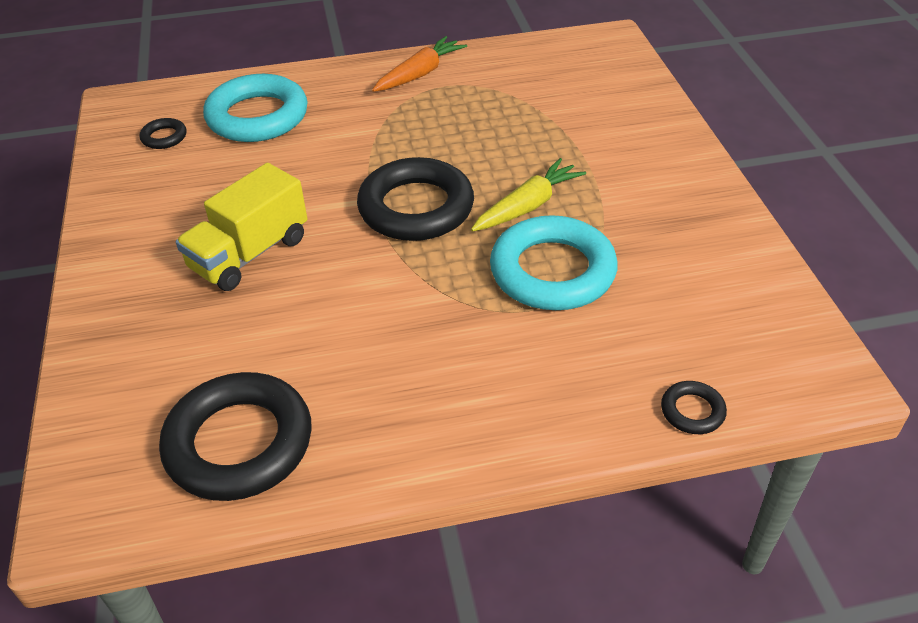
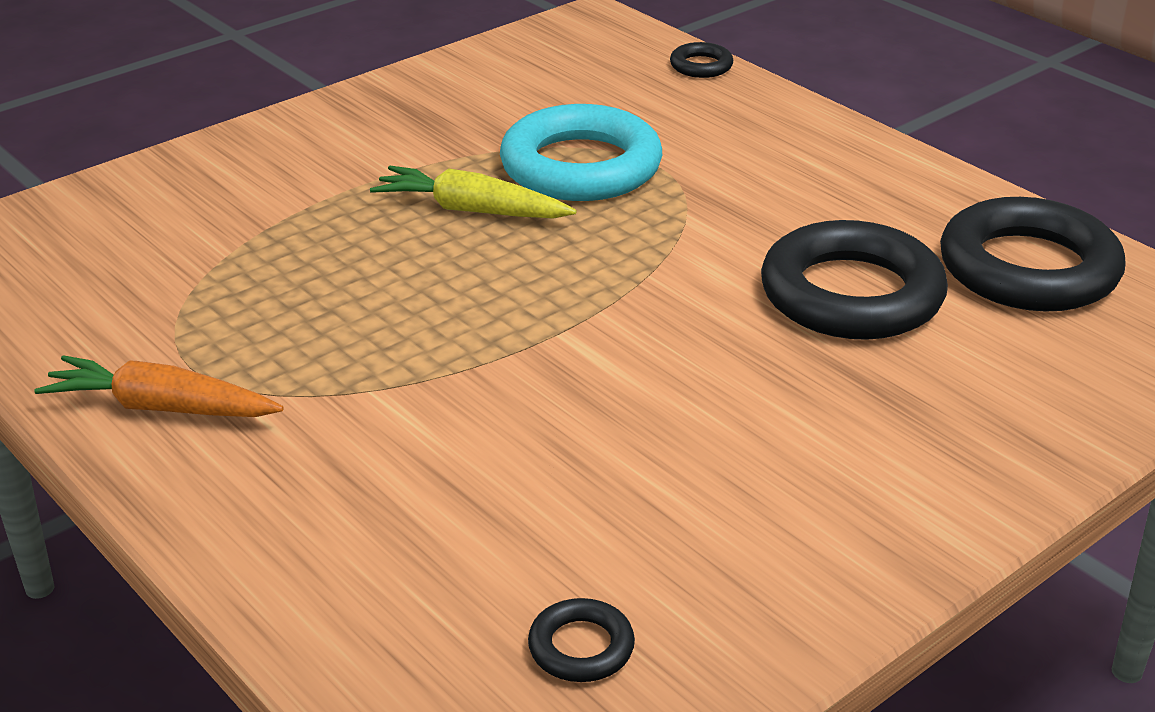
camera: 120 degrees left, 10 degrees down
yellow truck [176,163,308,291] -> none
turquoise ring [203,74,308,142] -> none
black ring [357,157,474,241] -> black ring moved to [761,220,948,340]

